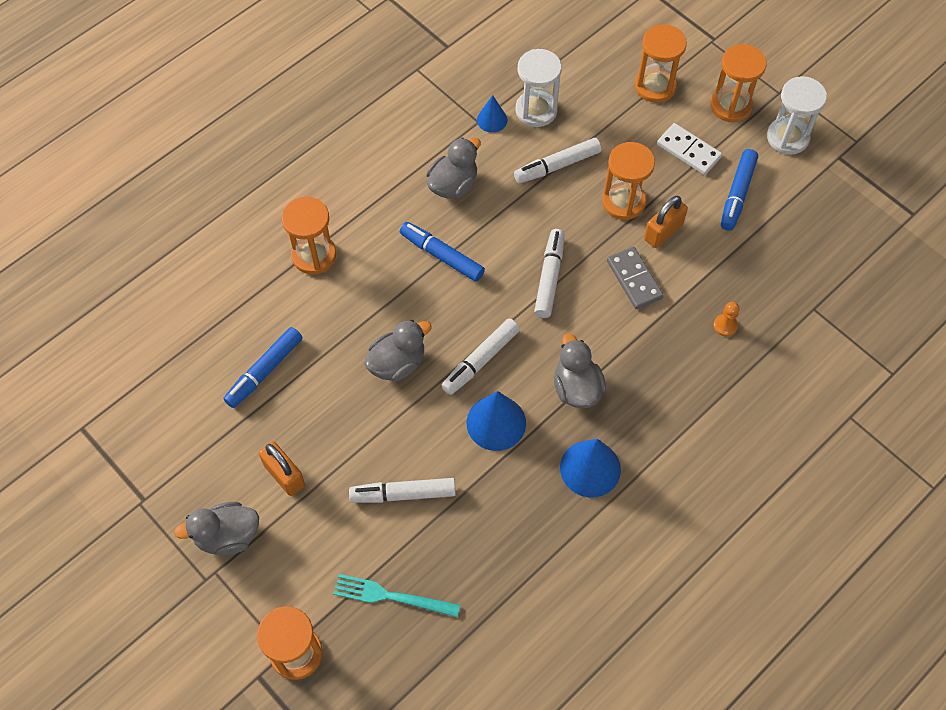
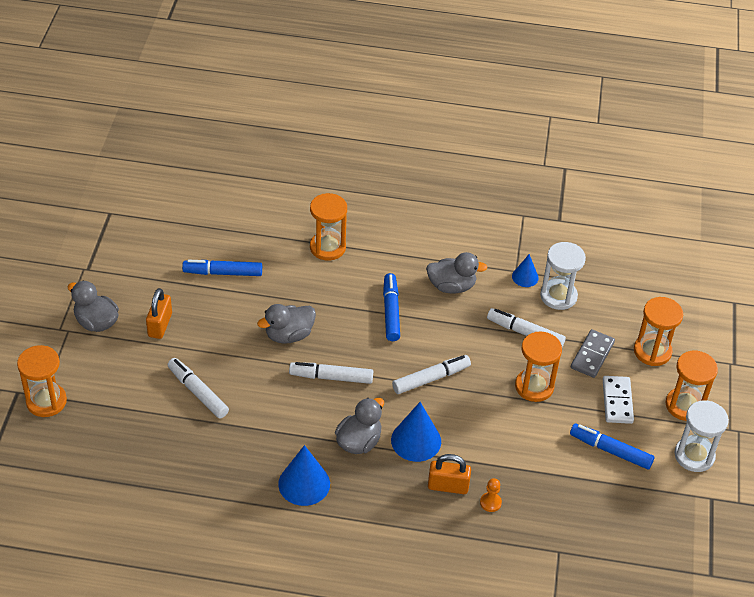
camera: 50 degrees right, 15 degrees down
turquoise fork [333,574,460,618] -> none
grey duck [364,320,432,382] -> grey duck turned 135 degrees clockwise [257,304,316,344]
blue cone [466,391,526,451] -> blue cone moved to [391,402,441,462]
grey domino [607,247,664,309] -> grey domino moved to [571,329,615,378]
orange padlock [644,196,688,248] -> orange padlock moved to [428,454,471,494]
blue marker [721,149,758,231] -> blue marker turned 45 degrees clockwise [570,423,654,470]

